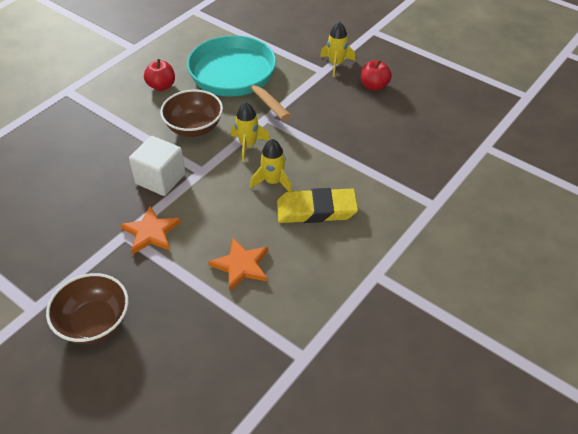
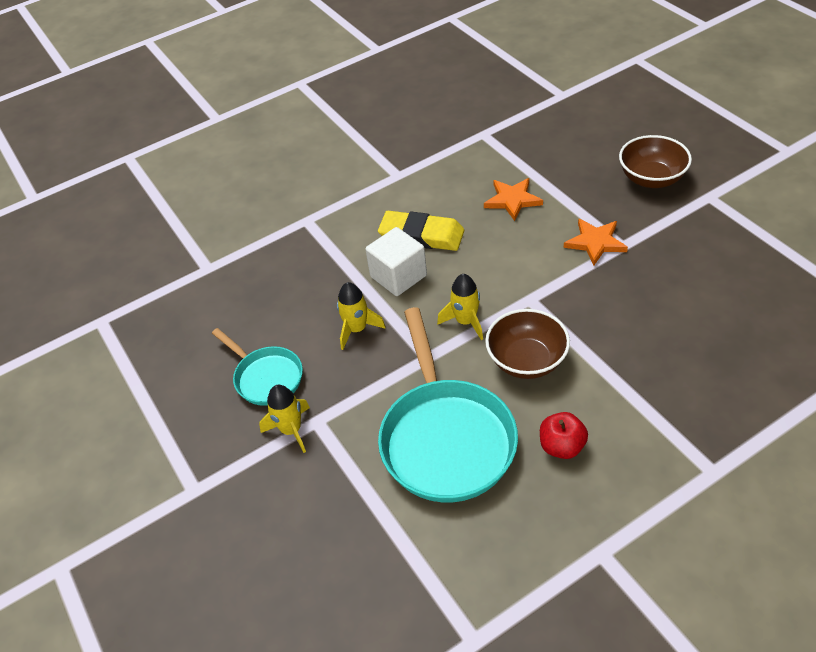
camera: 155 degrees left, 0 degrees up
white cube [129,136,186,196] -> white cube moved to [365,227,427,296]
yellow rocket [250,139,292,191] -> yellow rocket moved to [337,282,386,350]
red apple [361,60,392,91] -> turquoise pan [212,328,303,406]

